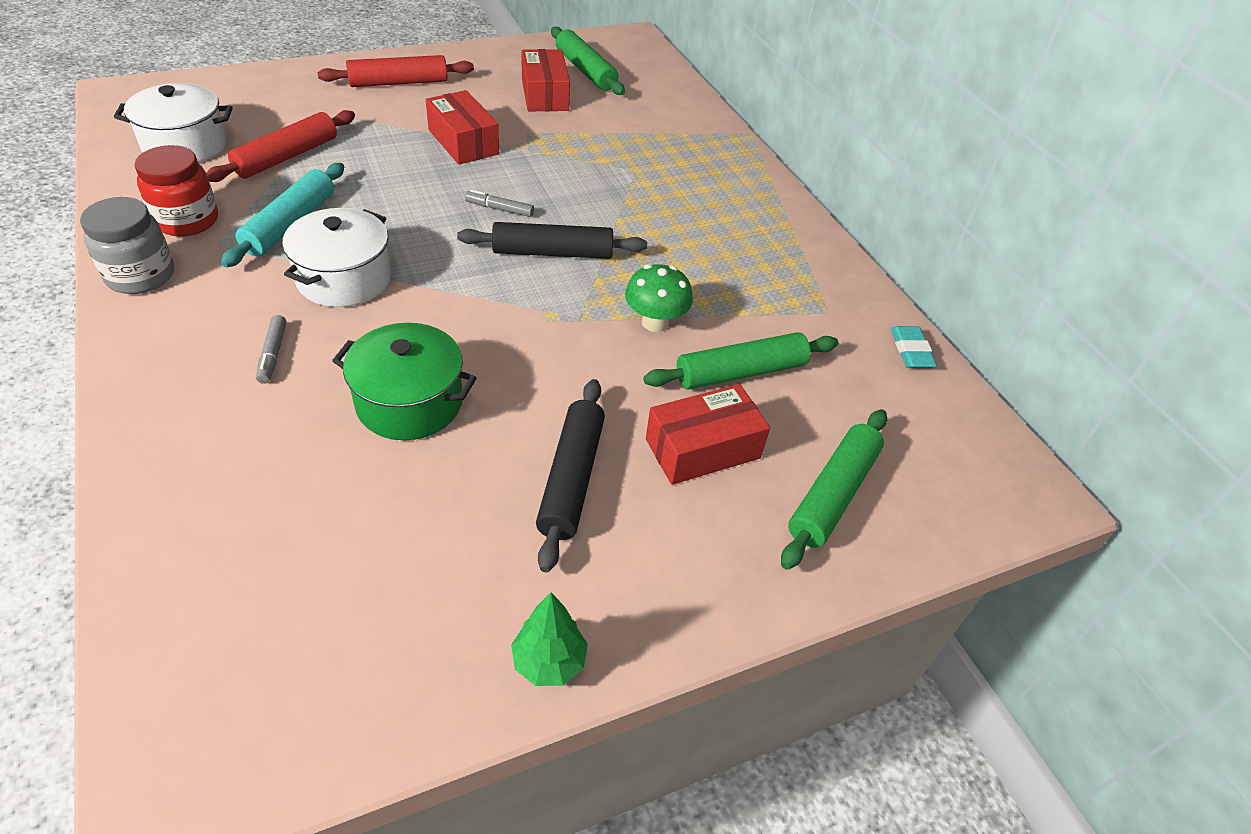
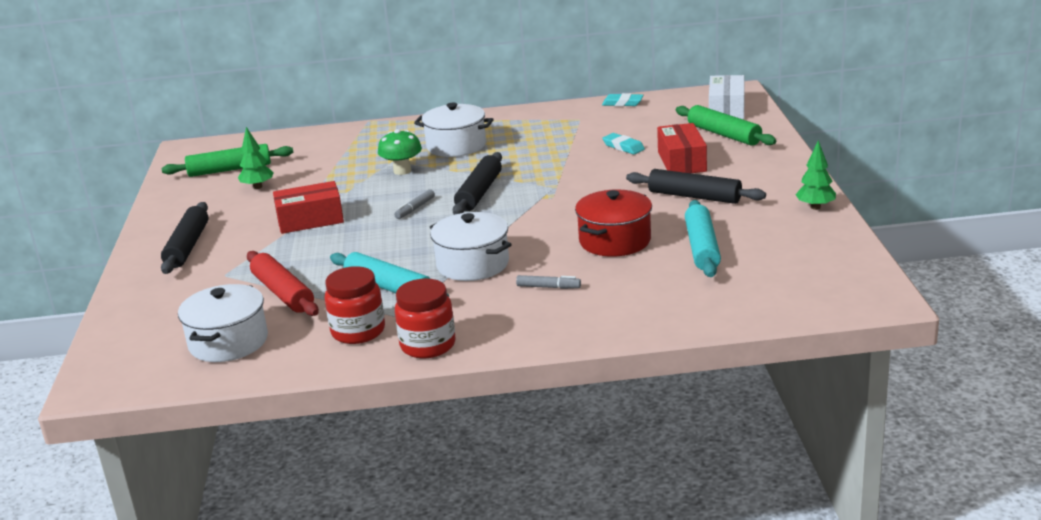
camera: 65 degrees left, 20 degrees down
grey jar [80,197,174,294] -> red jar [395,278,456,358]
red rolling pin [318,55,474,87] -> black rolling pin [161,202,209,274]
green pot [332,323,477,440] -> red pot [575,190,652,257]
red box [521,49,570,111] -> green tree [238,127,274,189]
green mushroom [625,264,693,332] -> green mushroom moved to [378,129,422,175]
green rolling pin [644,332,838,390] -> turquoise eraser [602,133,645,155]
none -> white pot [414,103,494,157]
none -> turquoise rolling pin [685,200,721,277]
none -> white box [709,75,744,119]

